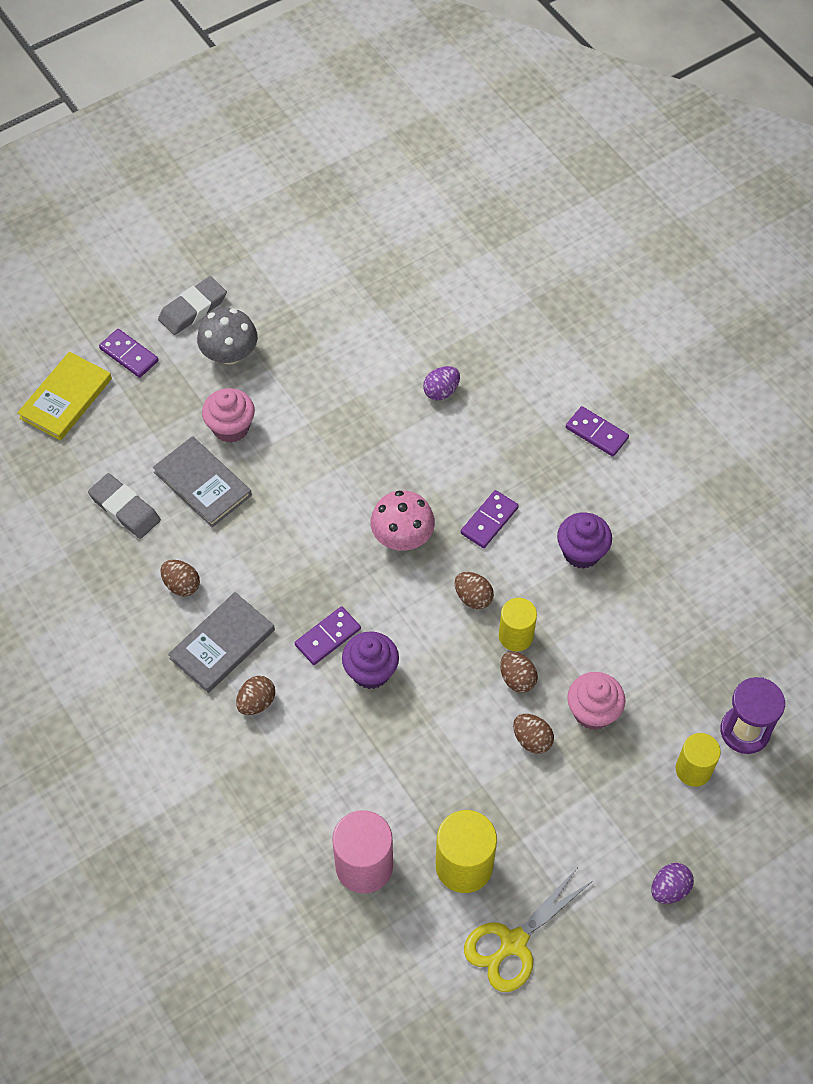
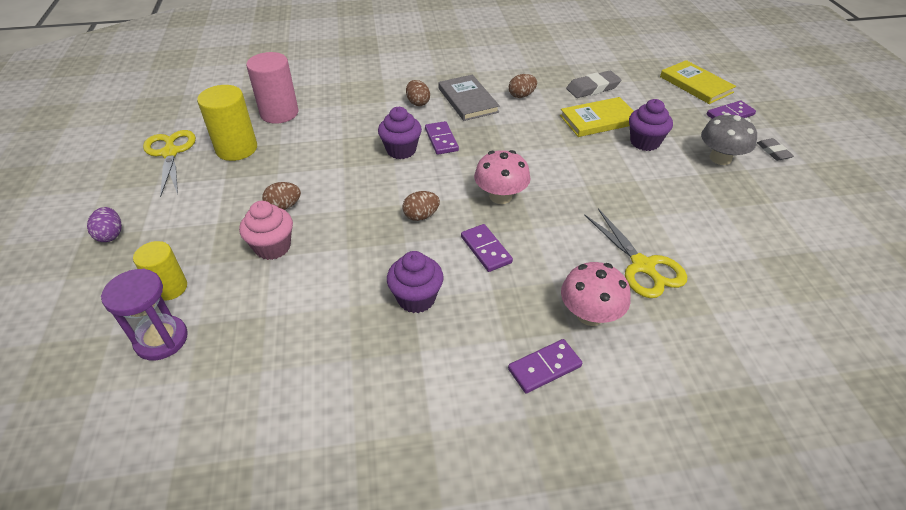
camera: 115 degrees right, 15 degrees down
grey book [153,436,252,527] -> yellow book [560,97,634,137]
grey eraser [158,276,227,335] -> grey eraser [757,138,794,161], size x0.62
pink cupcake [202,388,255,443] -> purple cupcake [629,99,673,151]
purple egg [423,366,460,401] -> yellow scissors [584,208,687,298]
yellow cylinder [499,598,537,651] -> none
brown egg [500,651,538,693] -> none
none -> pink mushroom [561,262,630,326]

